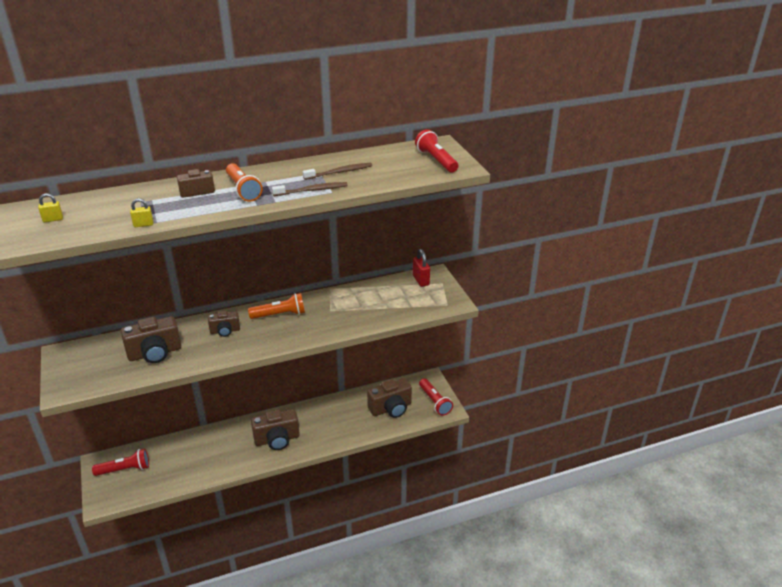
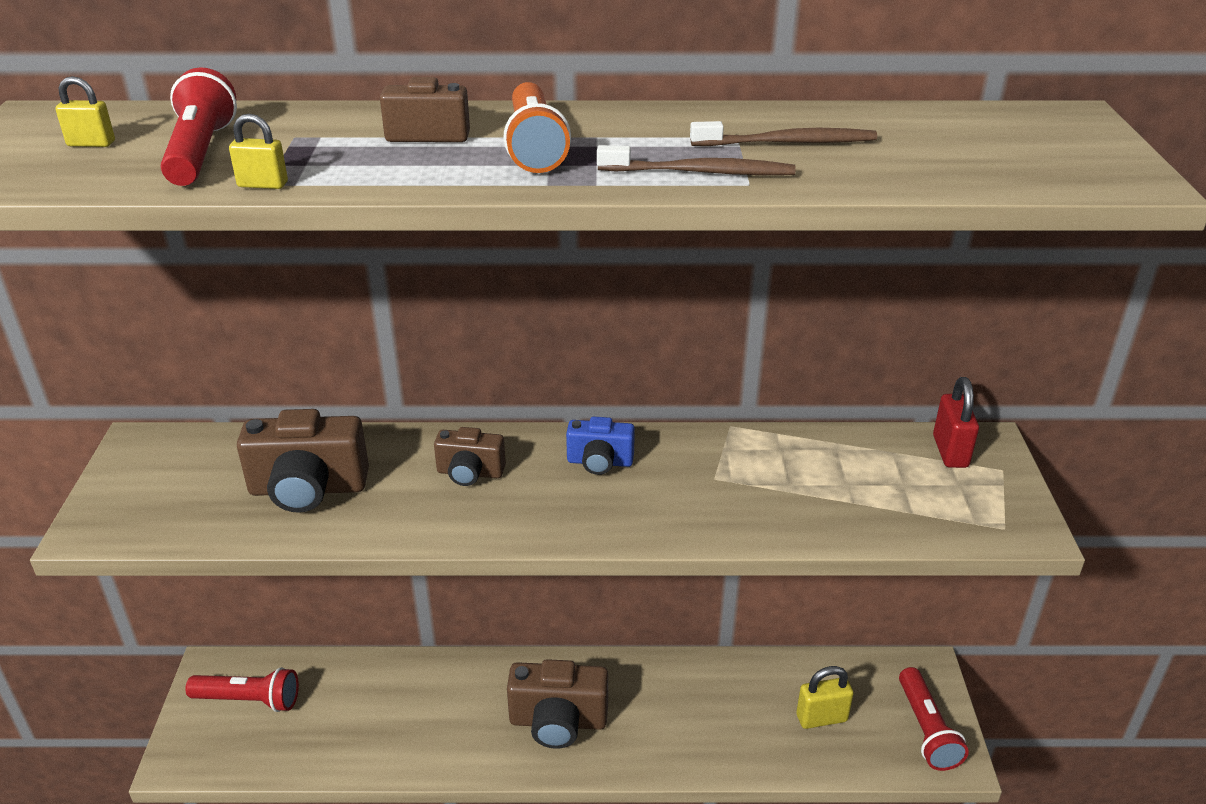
camera: 20 degrees right, 0 degrees up
orange flashlight [248,293,305,319] -> blue camera [566,416,635,475]
brown camera [367,378,412,418] -> yellow padlock [796,666,854,729]
red flashlight [415,129,458,173] -> red flashlight moved to [160,67,237,186]

